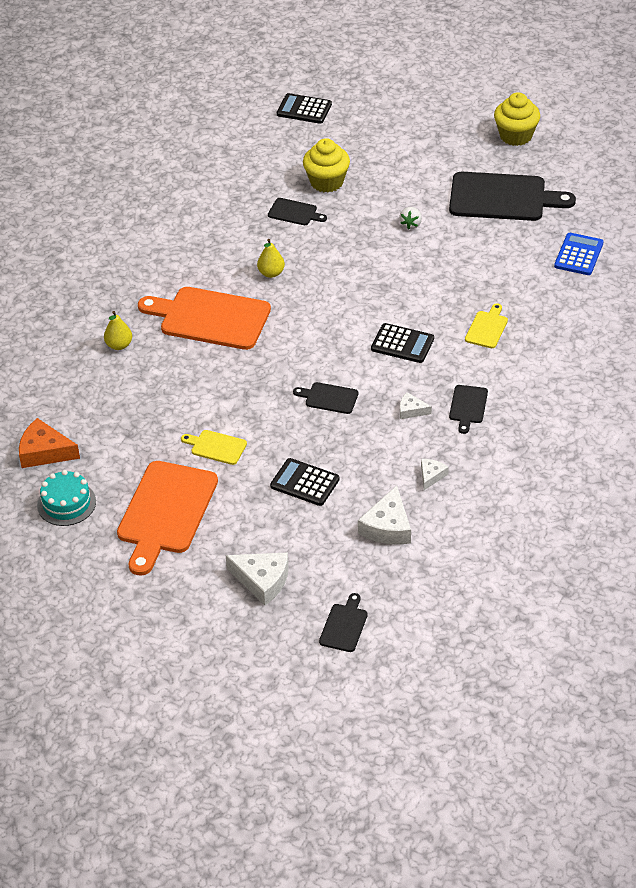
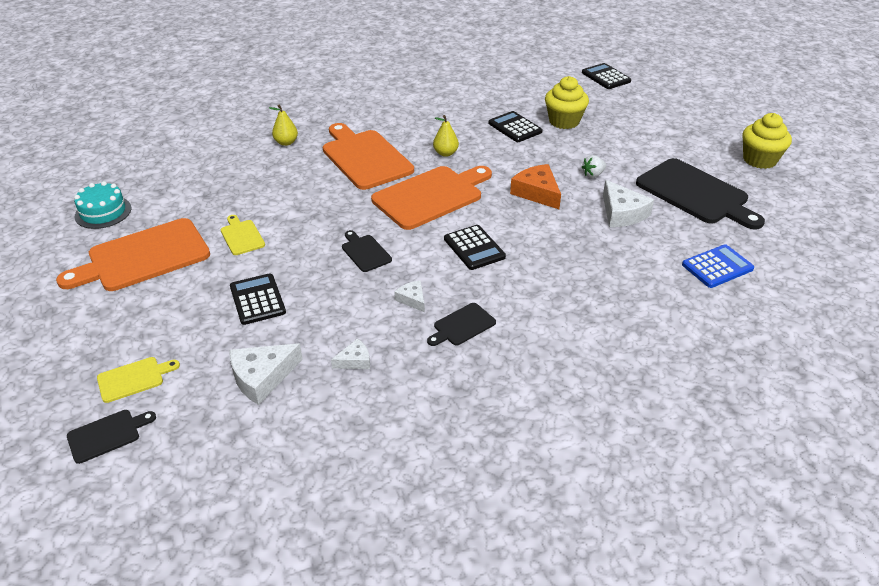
camera: 40 degrees right, 5 degrees down
orange cheese [19,418,80,468] -> orange cheese moved to [510,164,561,209]
white cheese [226,552,289,605] -> white cheese moved to [603,180,654,227]
black cutting board [268,198,327,225] -> black calculator [489,111,542,142]
yellow cutting board [465,303,508,348] -> yellow cutting board moved to [97,357,180,403]
none -> orange cutting board [371,166,492,230]

